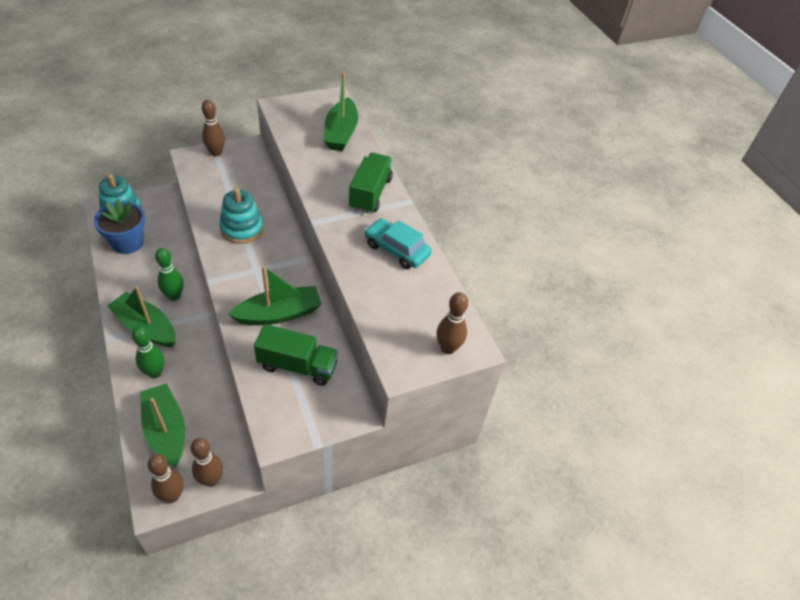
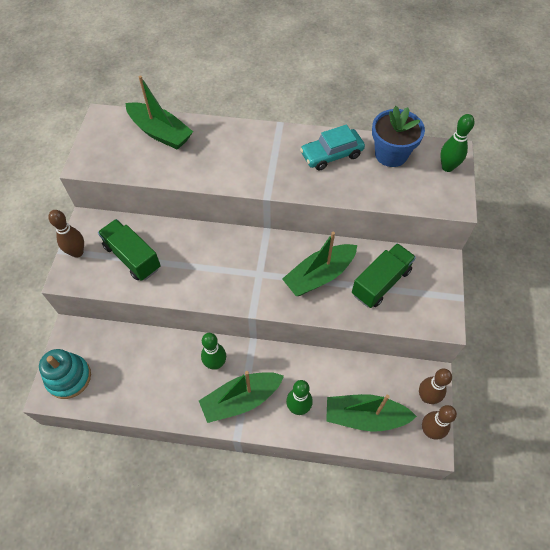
camera: 55 degrees left, 10 degrees up
blue flower pot [94,199,145,254] -> blue flower pot moved to [372,106,425,167]
turquoise stacking toy [219,188,264,244] -> none
green boat [228,266,322,325] -> green boat turned 135 degrees counterclockwise [282,232,357,296]
green truck [349,153,393,214] -> green truck moved to [98,219,161,281]
brown bowling pin [437,292,468,354] -> green bowling pin [440,114,474,172]

